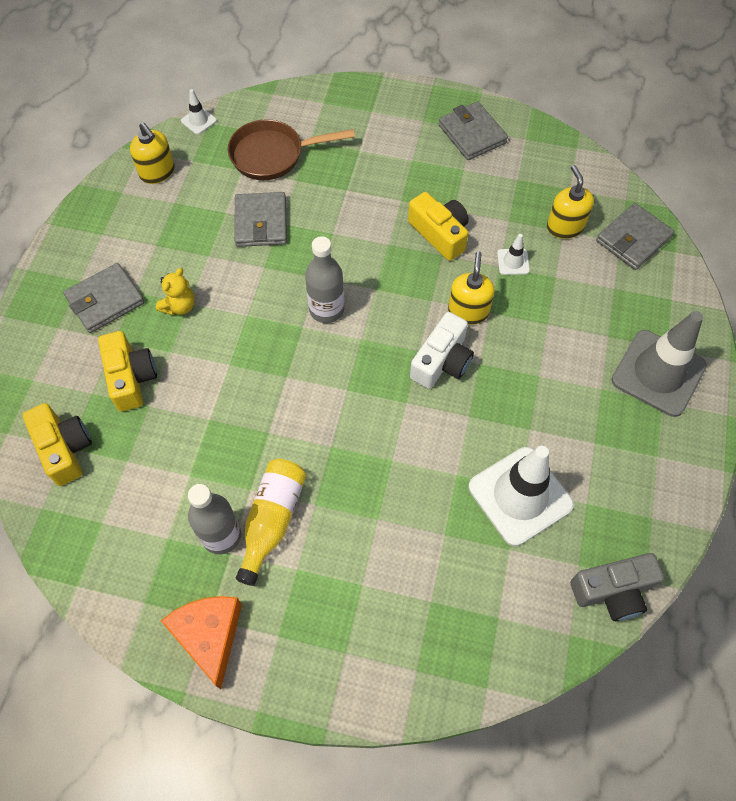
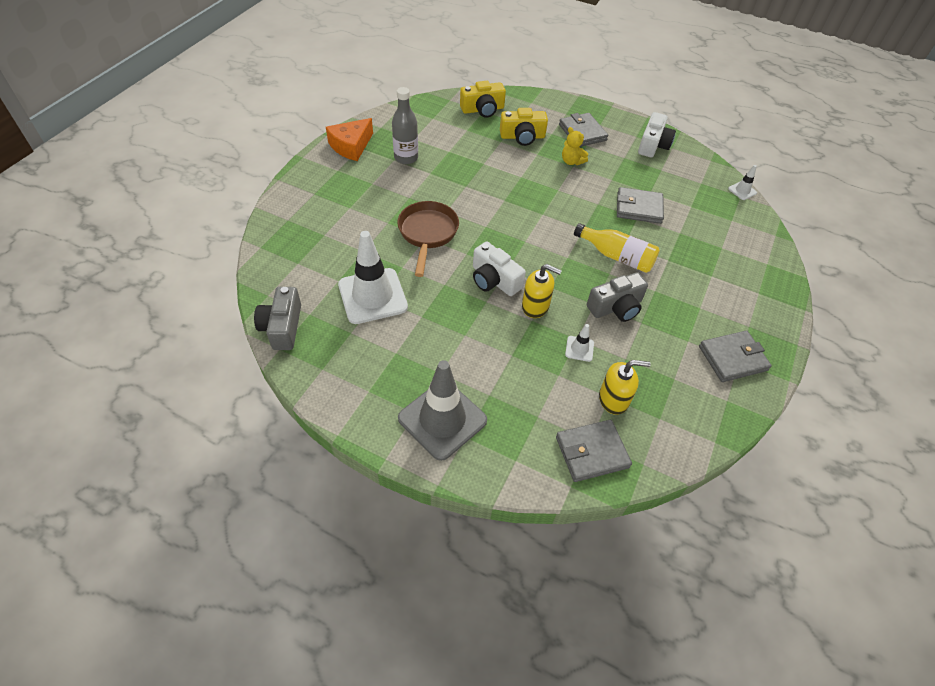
camera: 100 degrees right, 10 degrees down
yellow soap dispenser [130,122,175,184] -> none
orange cheese [161,596,242,689] -> orange cheese turned 135 degrees clockwise [326,118,373,161]
brown pan [228,119,355,180] -> brown pan moved to [397,201,459,277]
yellow bottle [236,459,306,586] -> yellow bottle moved to [574,223,660,273]
grey bottle [305,236,344,323] -> none
yellow camera [408,192,469,261] -> grey camera [587,272,648,322]
grey wallet [596,203,675,270] -> grey wallet turned 75 degrees counterclockwise [556,420,632,482]
none -> white camera [638,112,676,157]

